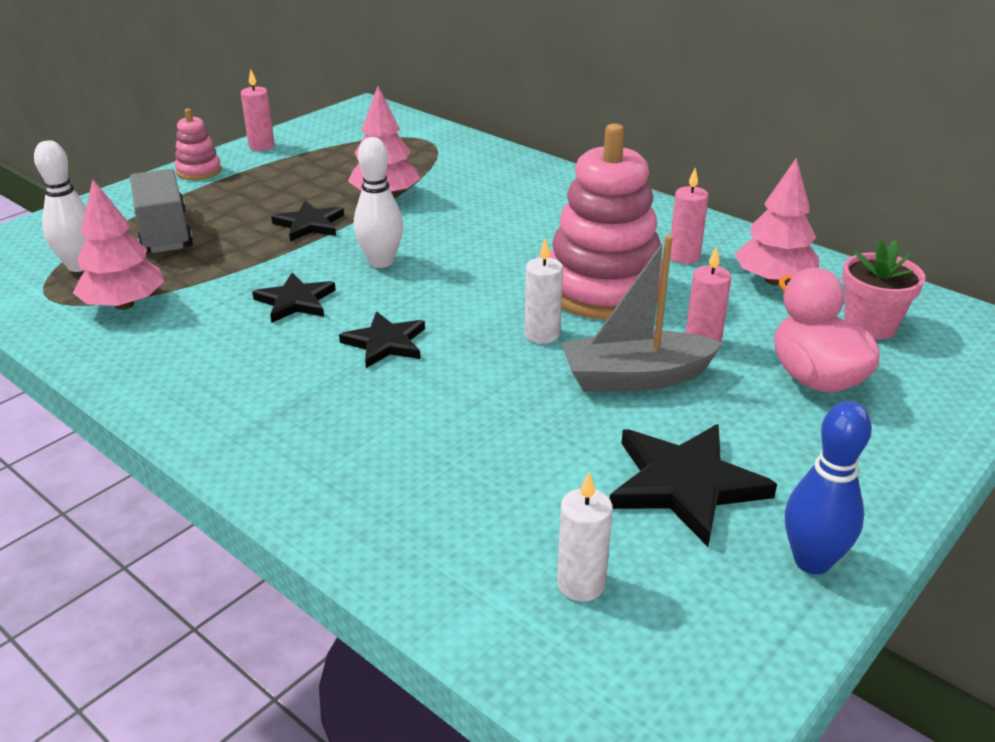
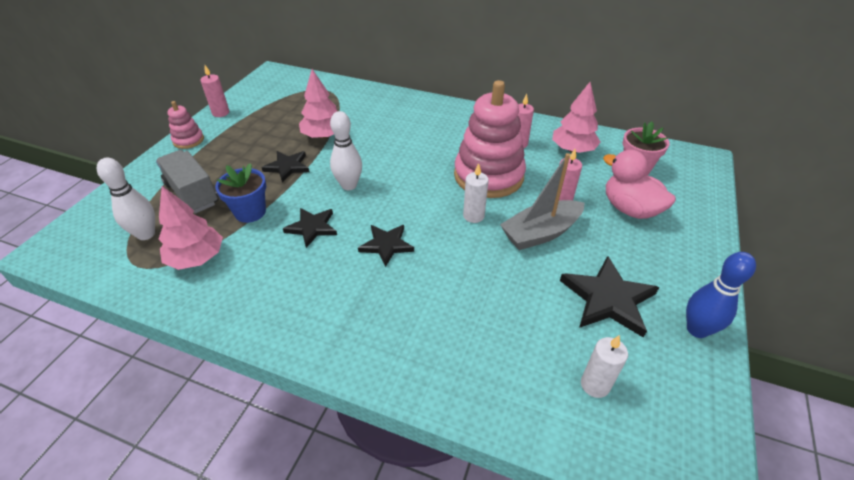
camera: 20 degrees left, 10 degrees up
none -> blue flower pot [215,163,266,223]

